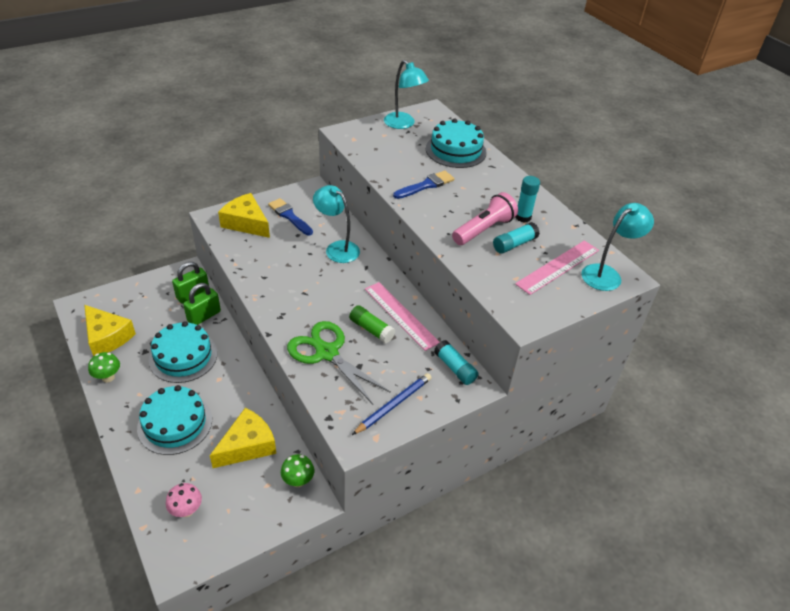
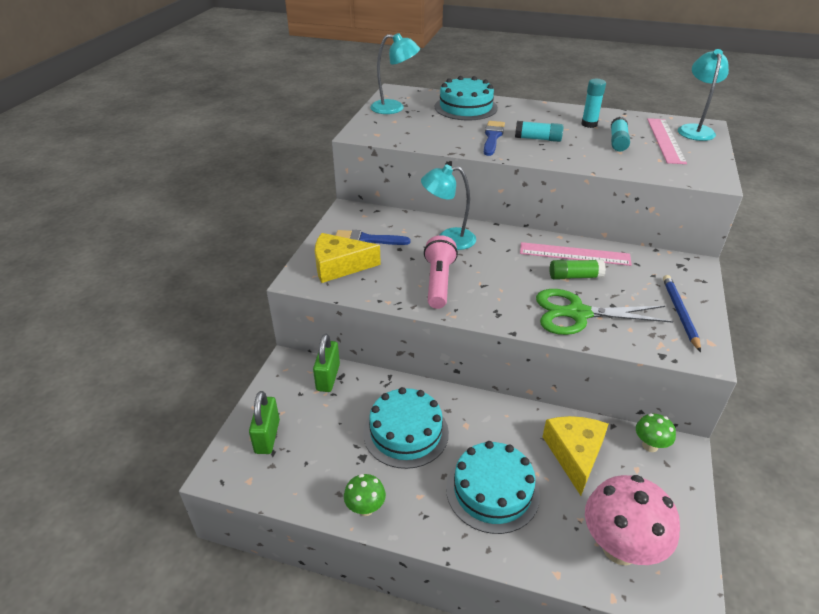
camera: 40 degrees left, 5 degrees down
yellow cheese [84,305,136,356] -> none
pink mushroom [166,483,202,517] -> pink mushroom [585,475,680,565], size x2.00
green padlock [183,283,221,325] -> green padlock moved to [249,391,280,454]
turquoise glue stick [434,340,478,385] -> turquoise glue stick moved to [515,121,564,142]
pink flashlight [452,192,518,245] -> pink flashlight moved to [424,235,458,309]

